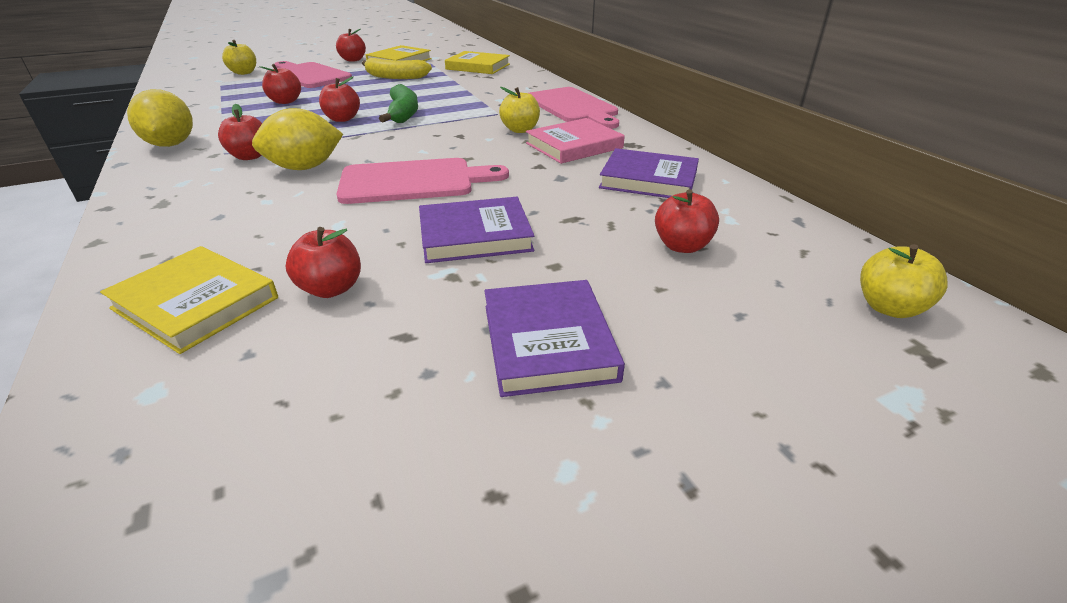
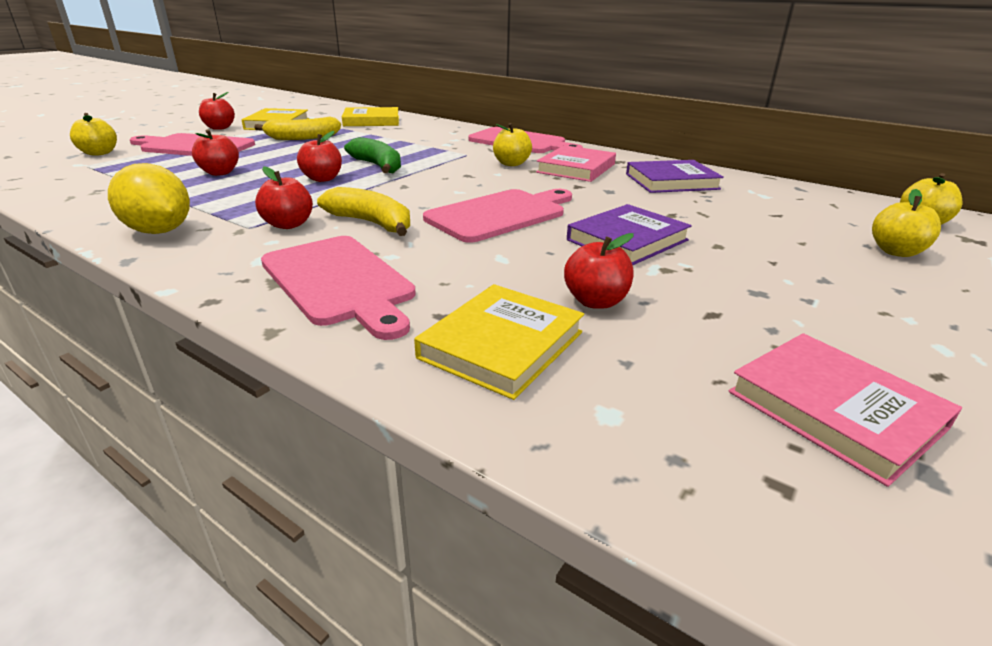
camera: 30 degrees left, 5 degrees down
yellow book [100,246,278,354] -> yellow book turned 60 degrees counterclockwise [414,284,584,400]
yellow lemon [252,108,343,170] -> yellow banana [317,187,410,236]
purple book [485,280,625,397] -> none
red apple [655,189,719,253] -> none
none -> pink cutting board [261,236,416,340]
none -> pink book [729,333,962,487]
none -> yellow apple [872,189,941,257]

